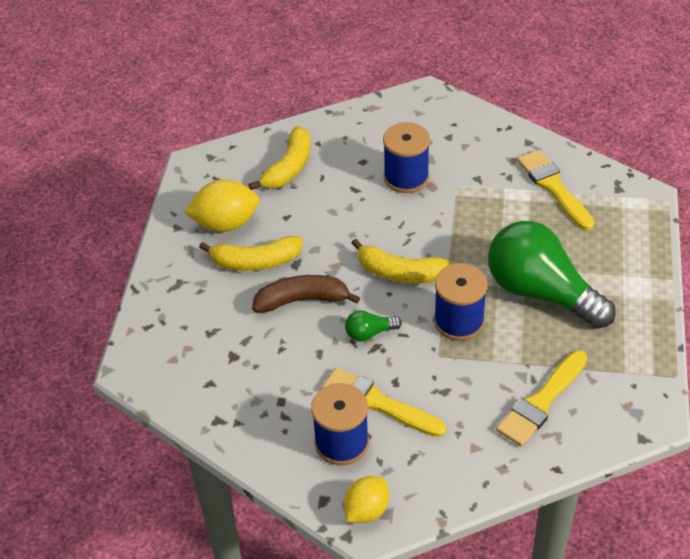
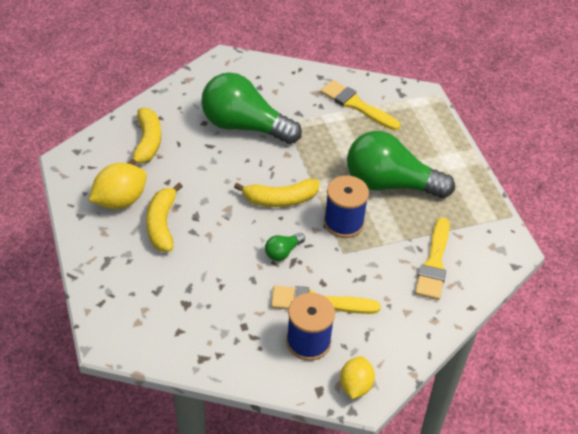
camera: 30 degrees left, 0 degrees up
yellow banana [199,236,303,271] -> yellow banana turned 120 degrees clockwise [146,183,183,252]
brown banana [252,275,360,312] -> none
blue spool [383,122,430,193] -> green light bulb [201,72,302,144]

